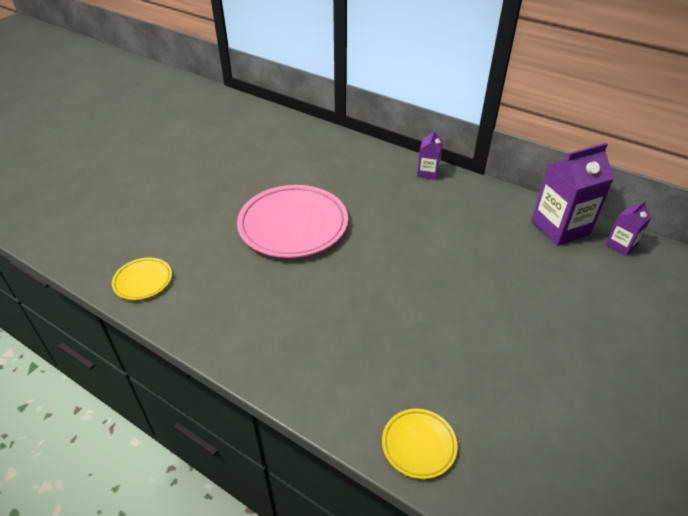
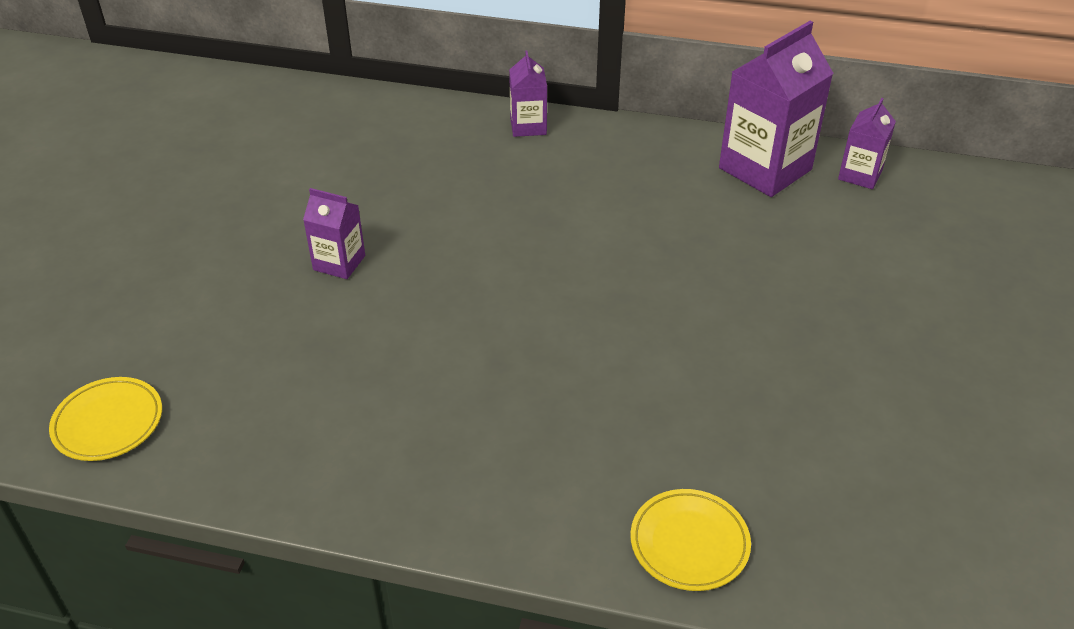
camera: 20 degrees left, 0 degrees up
pink plate [237,185,348,258] -> purple carton [303,188,365,279]

